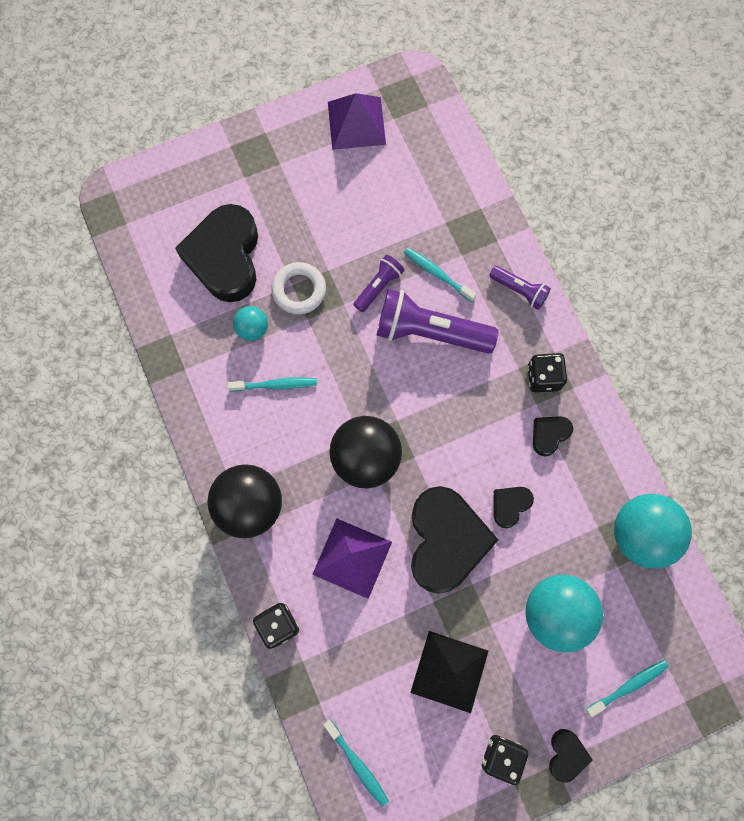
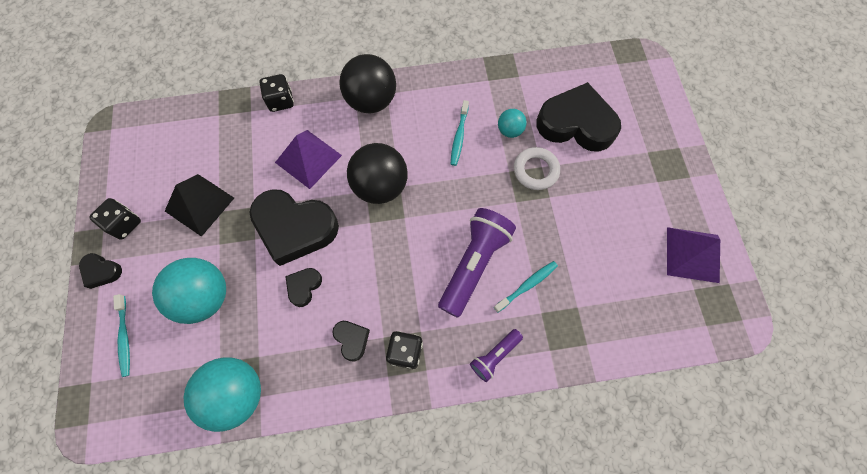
camera: 105 degrees right, 5 degrees down
turquoise toothbrush [324,720,389,807] -> none
purple flashlight [353,255,404,312] -> none
black heart [494,487,534,528] -> black heart turned 120 degrees counterclockwise [285,268,322,307]

